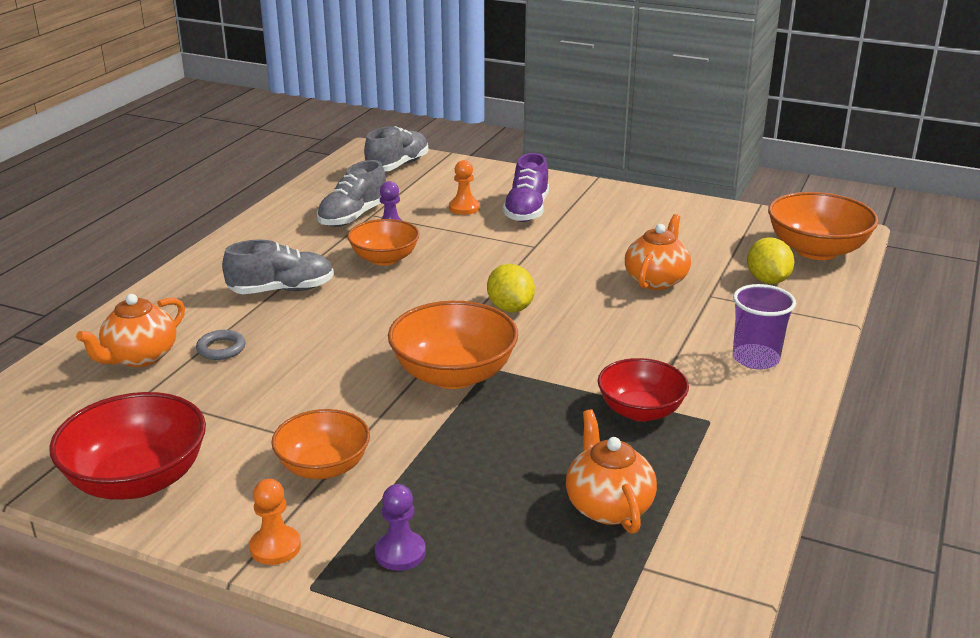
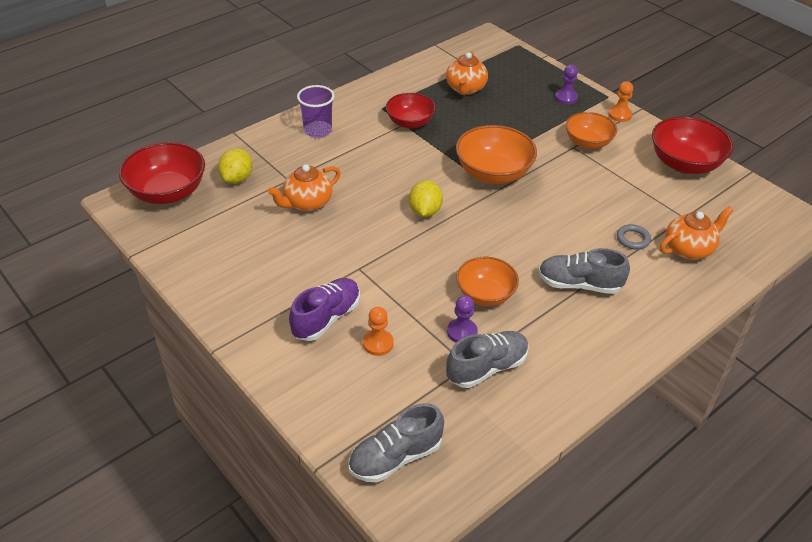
camera: 155 degrees left, 15 degrees up
orange bowl [768,192,879,260] -> red bowl [119,142,205,204]

